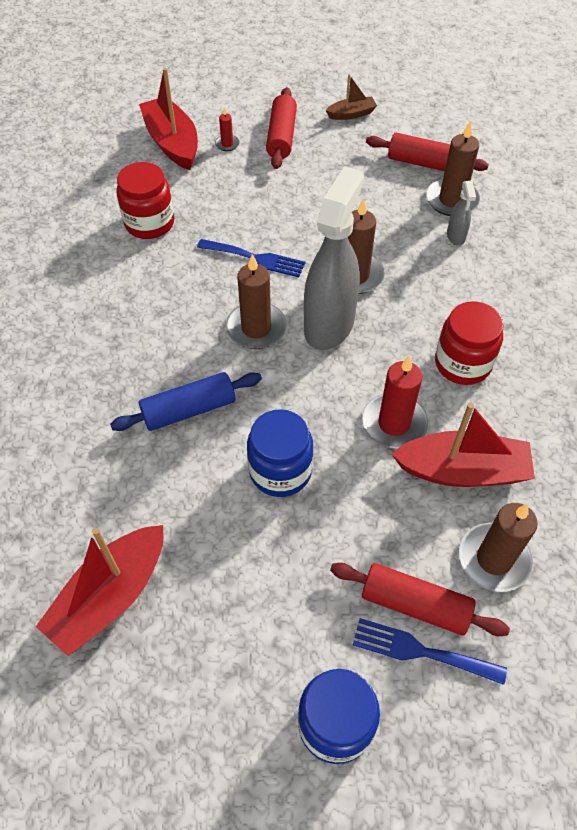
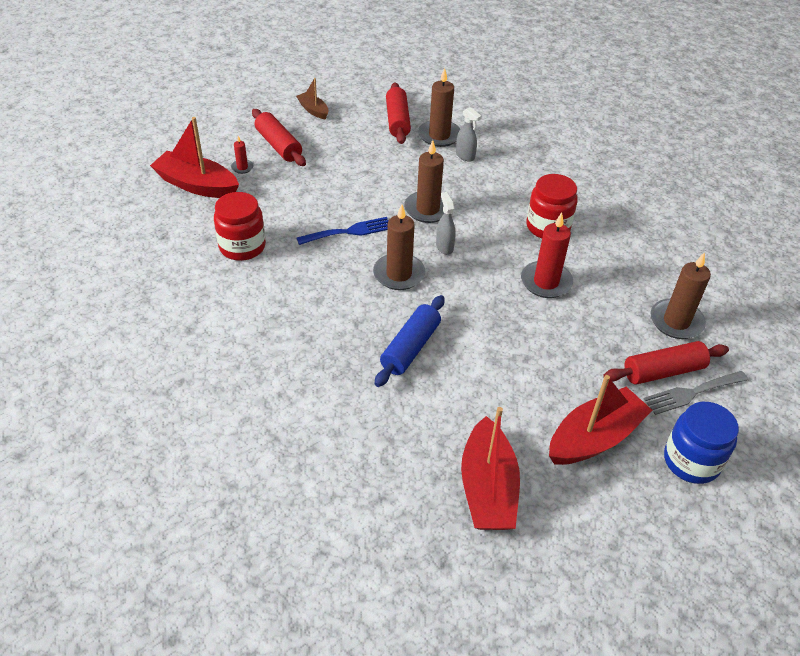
camera: 40 degrees left, 10 degrees down
blue jar [247,409,313,497] -> none
grey spray bottle [304,166,364,350] -> grey spray bottle [436,192,456,255], size x0.43
brown boat [325,74,377,120] -> brown boat turned 75 degrees counterclockwise [296,78,329,120]
blue fork [353,618,507,685] -> grey fork [644,371,748,415]
red rolling pin [366,133,489,171] -> red rolling pin turned 75 degrees counterclockwise [386,83,411,144]
red boat [391,403,535,487] -> red boat moved to [549,375,653,465]

